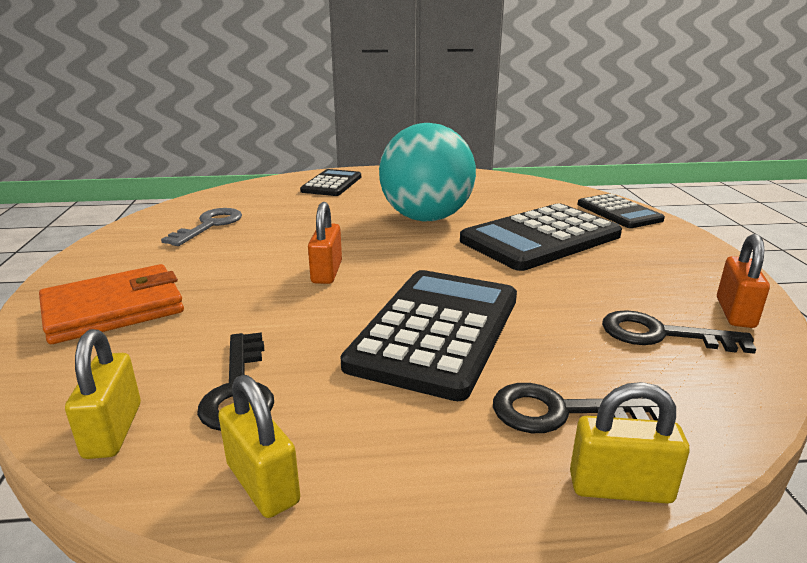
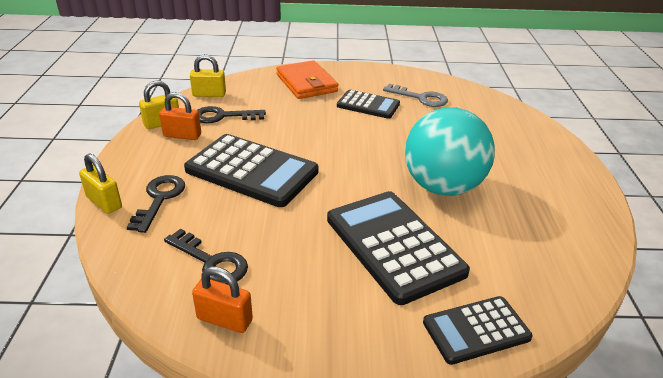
camera: 95 degrees right, 10 degrees up
black calculator [300,169,361,196] -> black calculator moved to [337,90,400,119]
orange padlock [308,202,342,284] -> orange padlock moved to [159,92,201,140]
yellow padlock [570,382,690,504] -> yellow padlock turned 60 degrees counterclockwise [79,153,122,214]
black key [602,310,756,354] -> black key turned 105 degrees clockwise [164,229,248,285]

